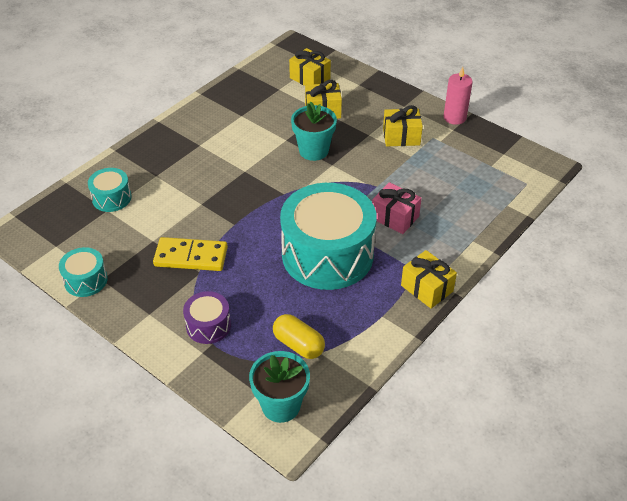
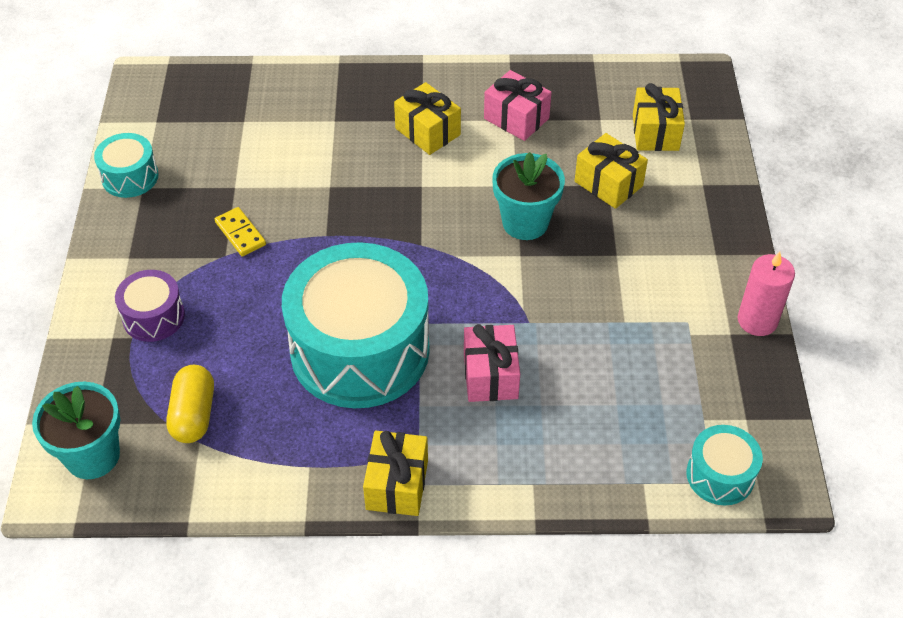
camera: 50 degrees right, 5 degrees up
turquoise drum [88,168,132,212] -> turquoise drum moved to [686,425,763,505]
yellow domino [153,237,228,271] -> yellow domino [215,207,266,256], size x0.59
yellow gift [383,105,423,146] -> yellow gift moved to [394,82,461,155]
none -> pink gift [484,70,552,141]

